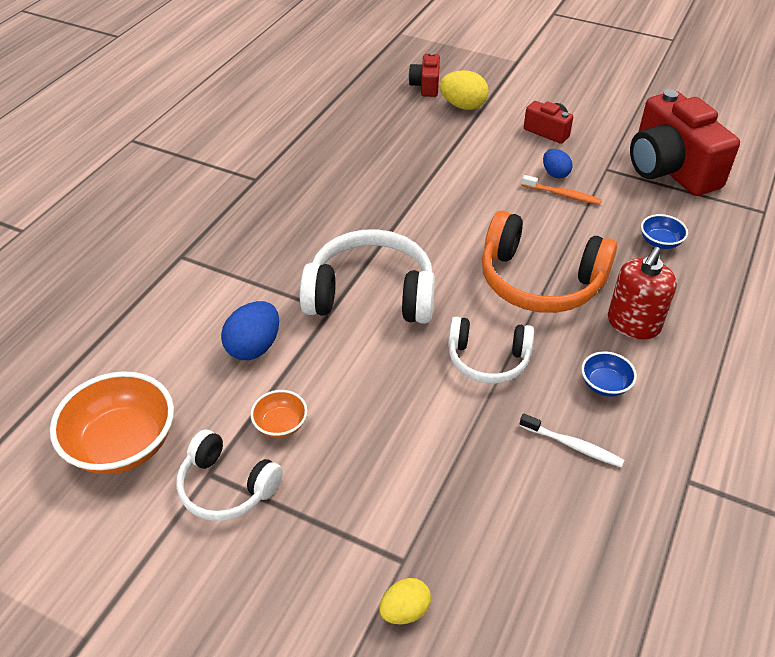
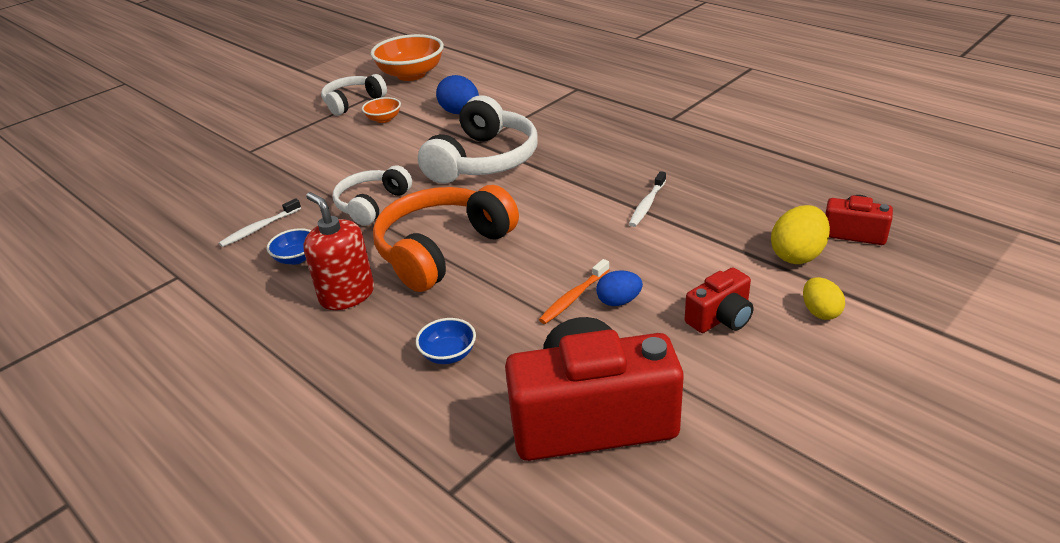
camera: 110 degrees right, 10 degrees down
yellow egg [379,578,431,624] -> yellow egg moved to [803,277,845,320]
none -> white toothbrush [629,171,666,227]

